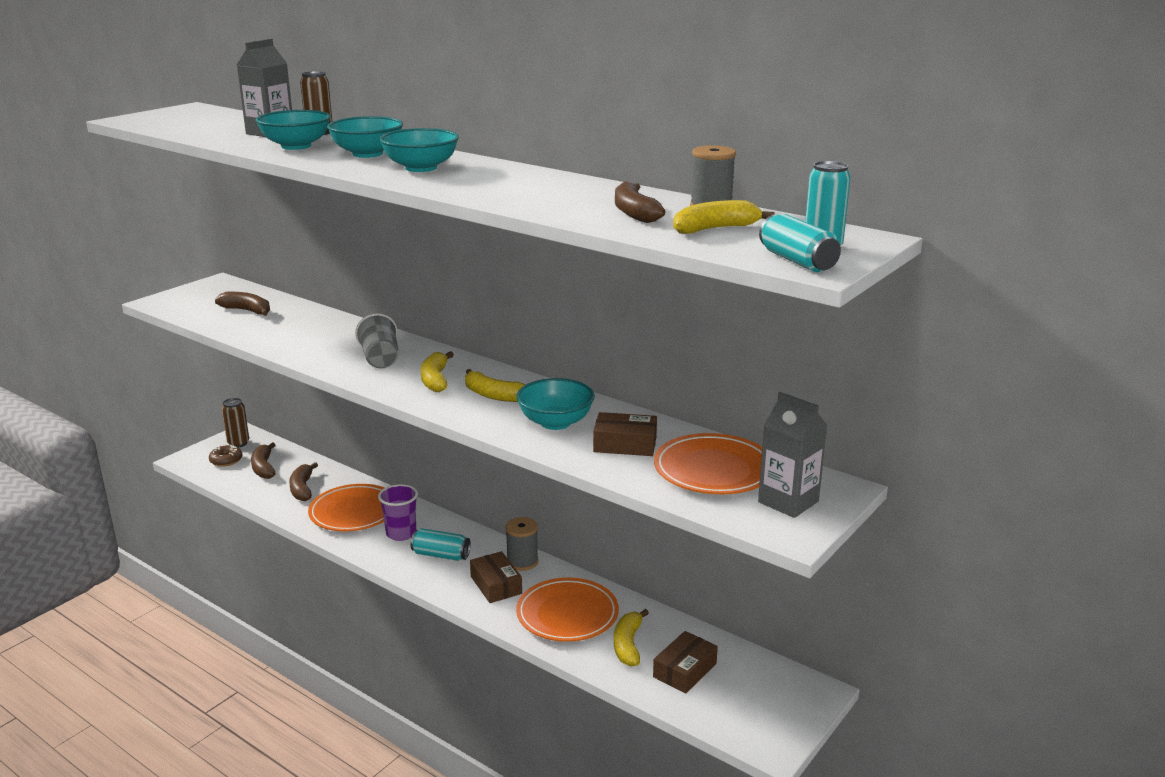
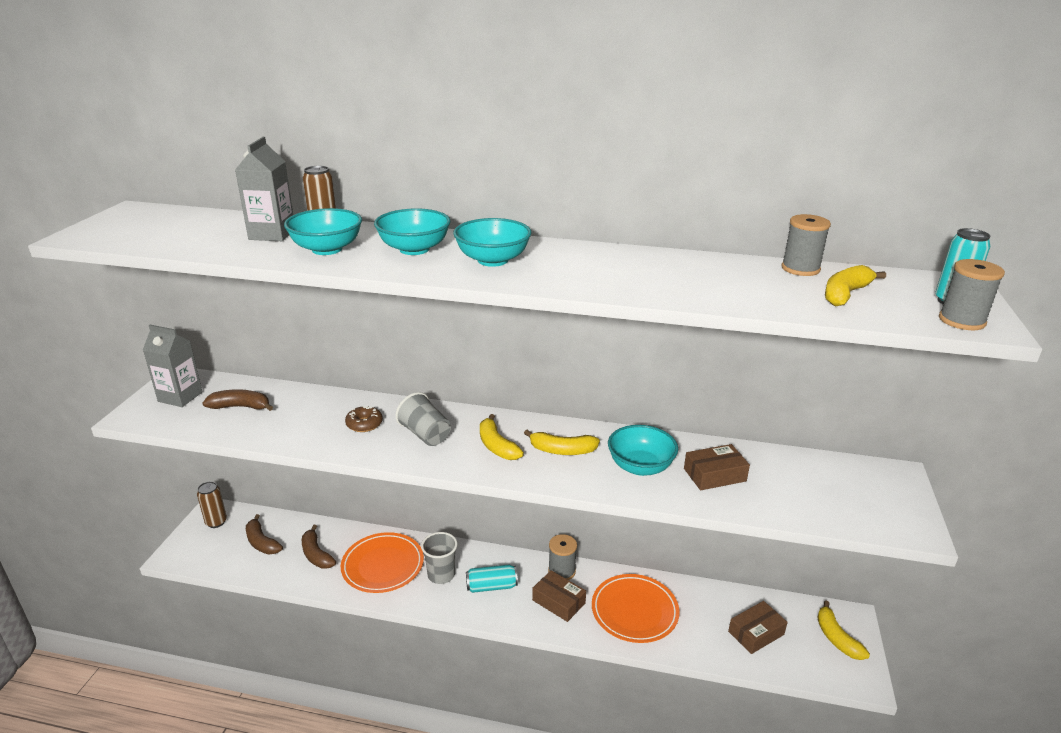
camera: 25 degrees left, 5 degrees up
brown donut [209,445,243,467] -> brown donut moved to [345,406,383,432]
purple cup [378,484,418,541] -> grey cup [421,532,458,584]
yellow banana [614,609,649,667] -> yellow banana moved to [817,601,870,660]
brown banana [615,181,665,223] -> none
brown box [653,631,718,693] -> brown box turned 45 degrees clockwise [728,601,788,654]
orange plate [654,433,762,494] -> none
grey carton [758,392,827,518] -> grey carton moved to [143,325,203,407]
turquoise can [759,214,841,272] -> grey spool [939,259,1005,330]

